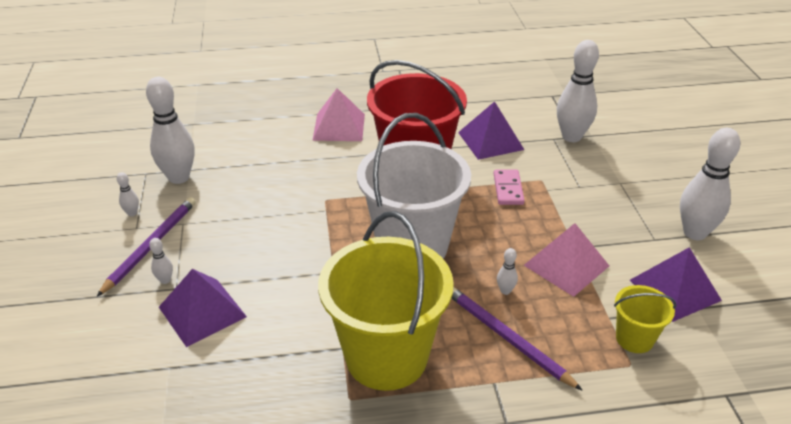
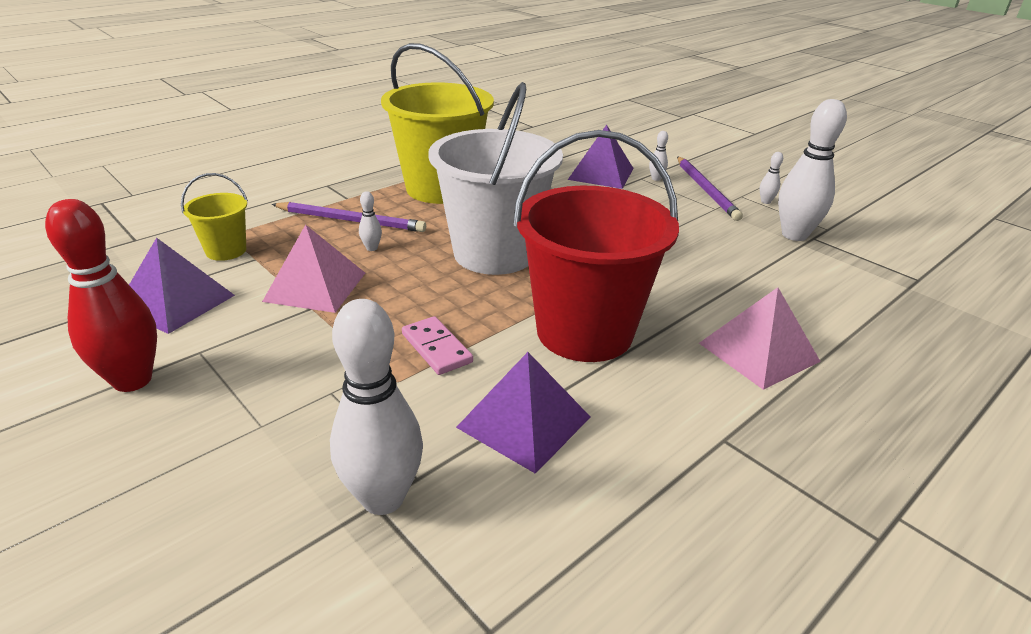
camera: 145 degrees right, 5 degrees down
white bowling pin [680,128,740,240] -> red bowling pin [45,199,157,392]

